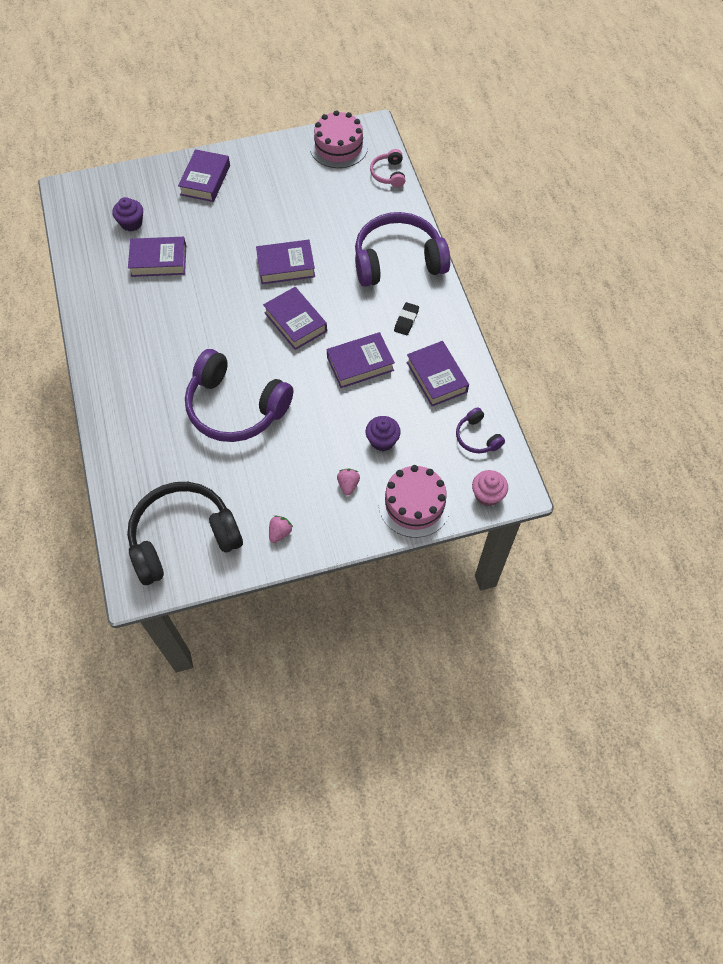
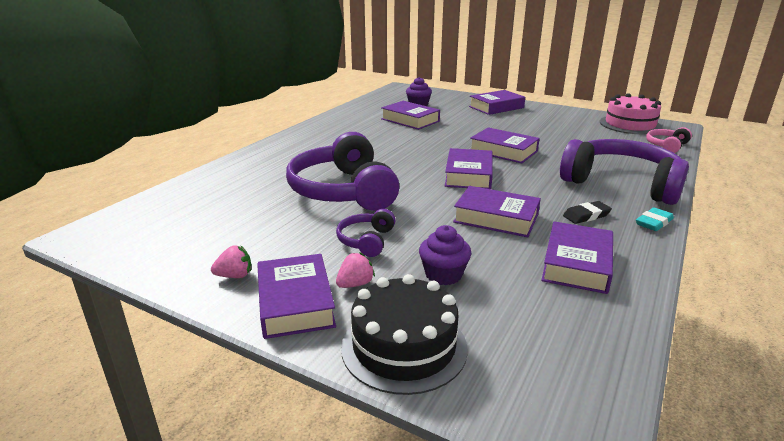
camera: 45 degrees right, 35 degrees down
black headphones [127,482,243,585] -> none
pink cake [379,465,451,538] -> black cake [341,274,468,395]
purple headphones [456,407,505,453] -> purple headphones moved to [336,209,395,257]
pink cupcake [472,470,508,506] -> none
none -> purple book [257,254,336,339]
none -> turquoise eraser [636,207,674,231]

